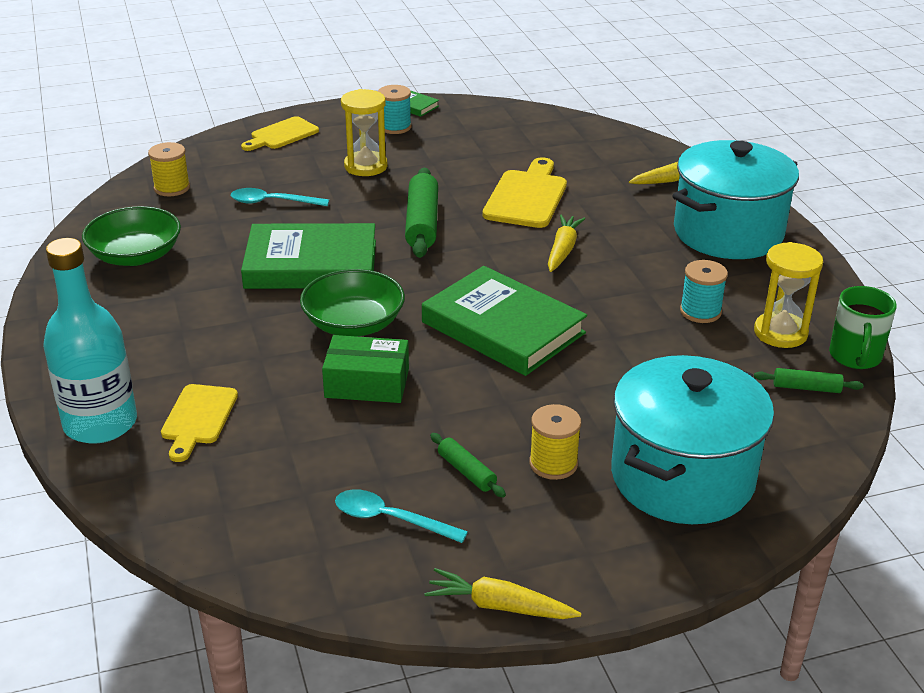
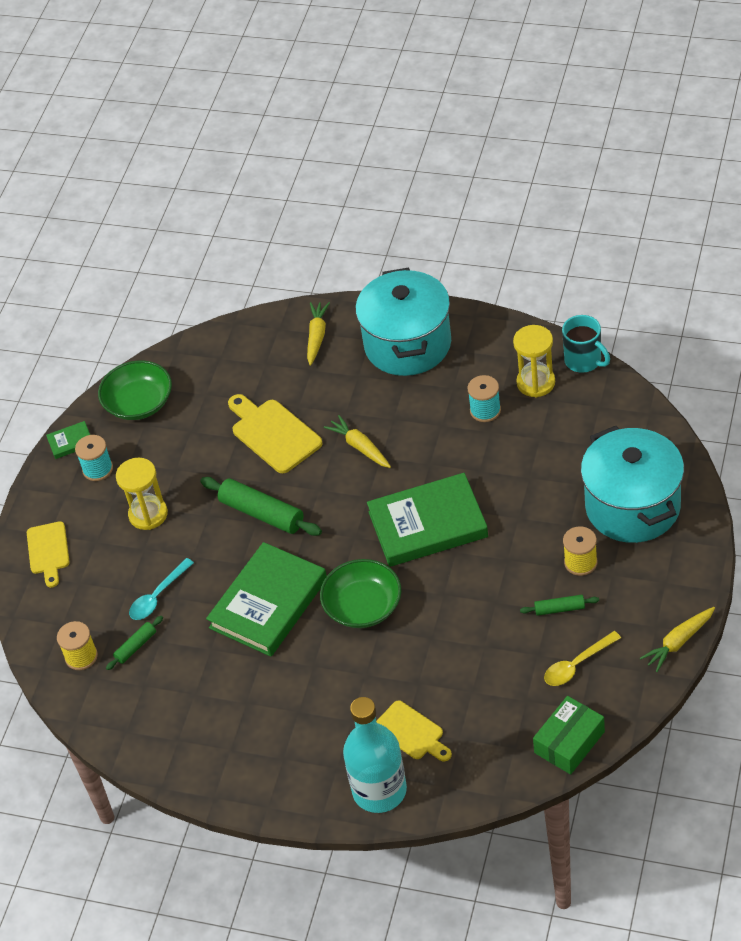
camera: 50 degrees left, 15 degrees up
green bowl [82,206,181,266] -> green bowl moved to [98,361,172,420]
green box [322,335,409,403] -> green box moved to [533,696,605,774]
turquoise spoon [335,489,468,543] -> yellow spoon [544,631,621,686]
green rolling pin [754,368,863,393] -> green rolling pin moved to [106,616,163,670]
green mug [829,286,897,369] -> turquoise mug [562,315,610,373]

